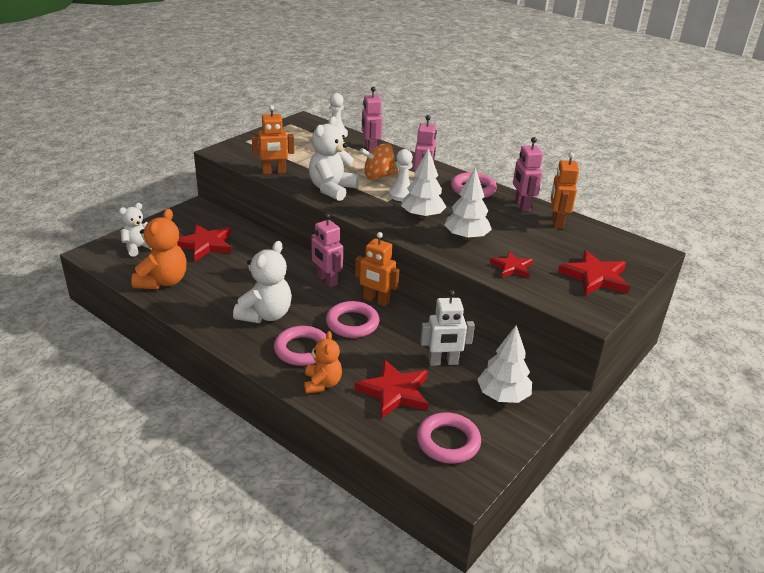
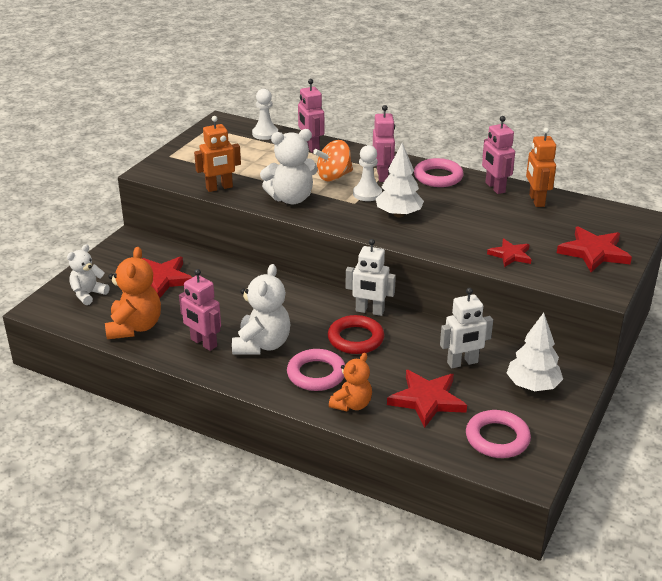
camera: 10 degrees left, 0 degrees up
orange teddy bear [304,331,342,394] -> orange teddy bear turned 45 degrees clockwise [329,353,372,411]
white teddy bear [309,116,359,201] -> white teddy bear turned 120 degrees counterclockwise [260,129,318,204]
pink robot [311,213,343,288] -> pink robot moved to [179,269,221,351]
pink ring [326,301,379,338] -> red ring [328,315,384,354]
orange robot [355,232,399,306] -> white robot [346,239,396,316]
white tree [444,167,492,240] -> none

